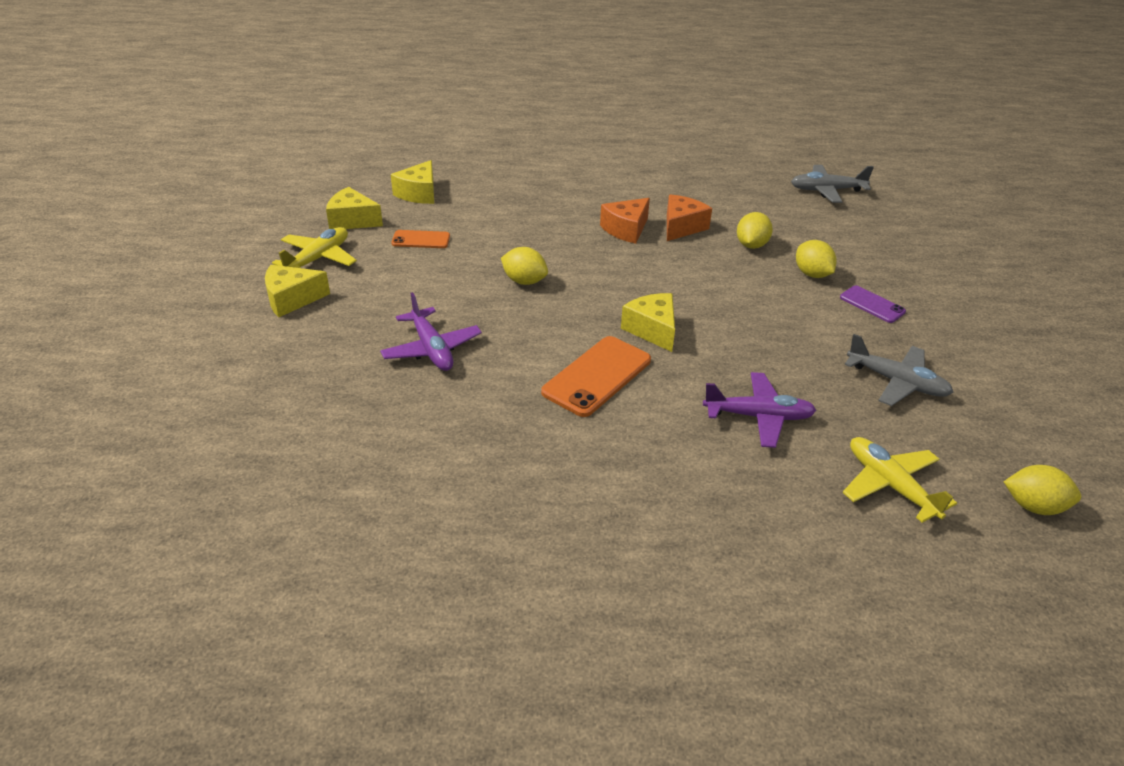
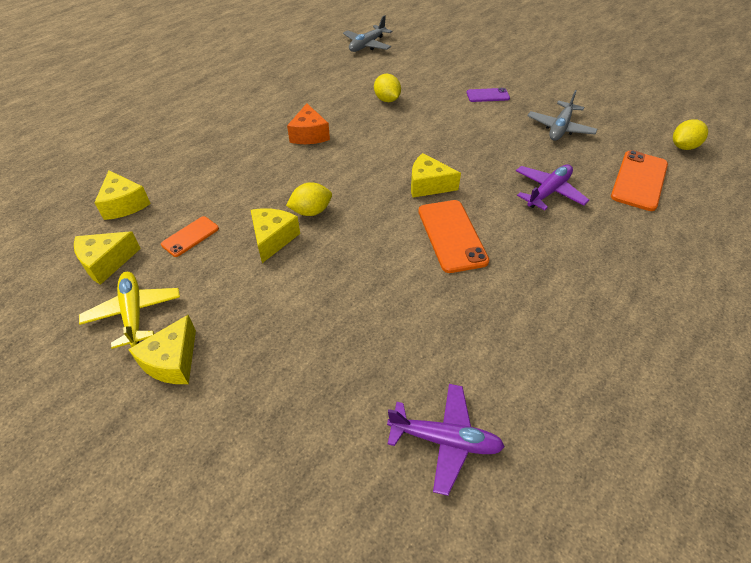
camera: 50 degrees left, 10 degrees up
purple plane [380,292,482,371] -> purple plane moved to [387,384,505,496]
orange cheese [667,195,712,241] -> none
yellow lemon [796,240,837,278] -> none
yellow plane [843,437,957,523] -> orange phone [611,150,668,211]
grey plane [845,334,954,406] -> grey plane turned 135 degrees clockwise [528,90,598,141]
none -> yellow cheese [251,208,300,263]

